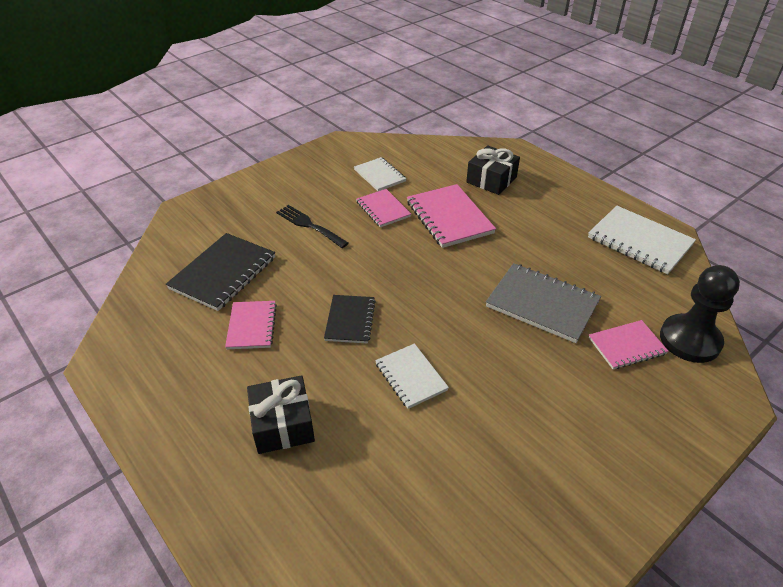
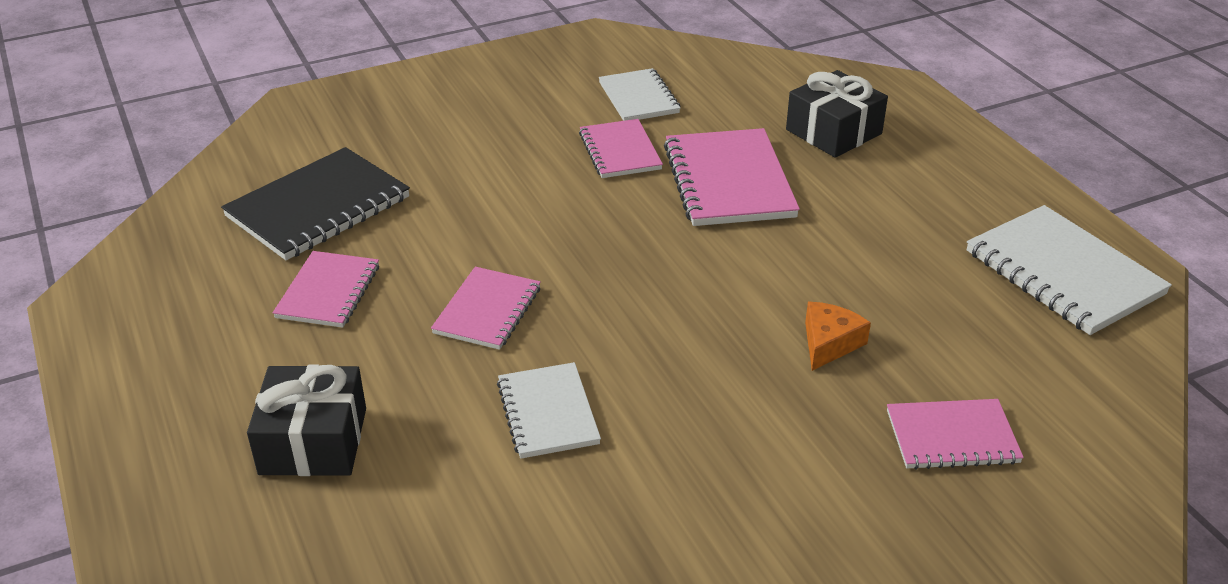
camera: 15 degrees right, 5 degrees down
black fork [276,205,349,248] -> none
black notebook [324,295,376,344] -> pink notebook [431,267,541,350]
grey notebook [486,263,601,343] -> orange cheese [805,302,871,371]
black pawn [660,265,740,363] -> none

